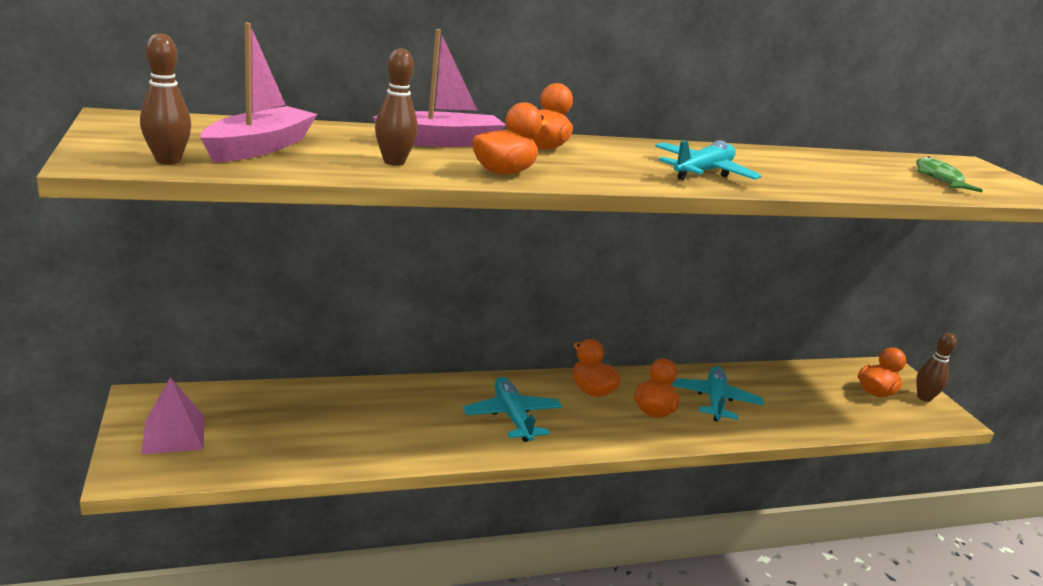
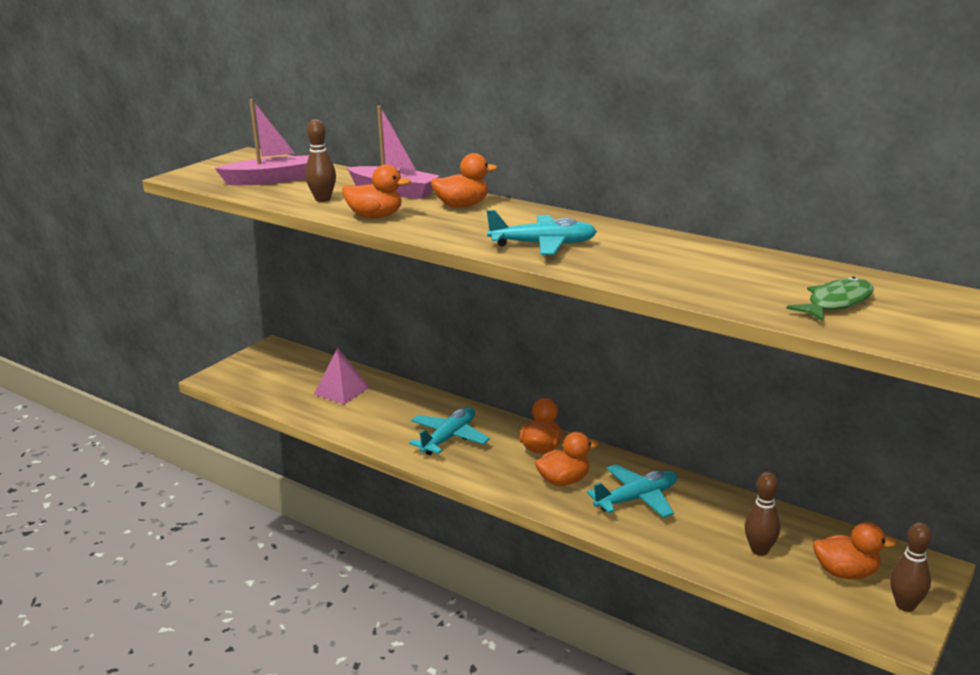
camera: 55 degrees right, 0 degrees up
brown bowling pin [140,33,191,165] -> brown bowling pin moved to [745,472,781,556]
pink pyramid [141,377,204,455] -> pink pyramid moved to [314,348,370,405]

